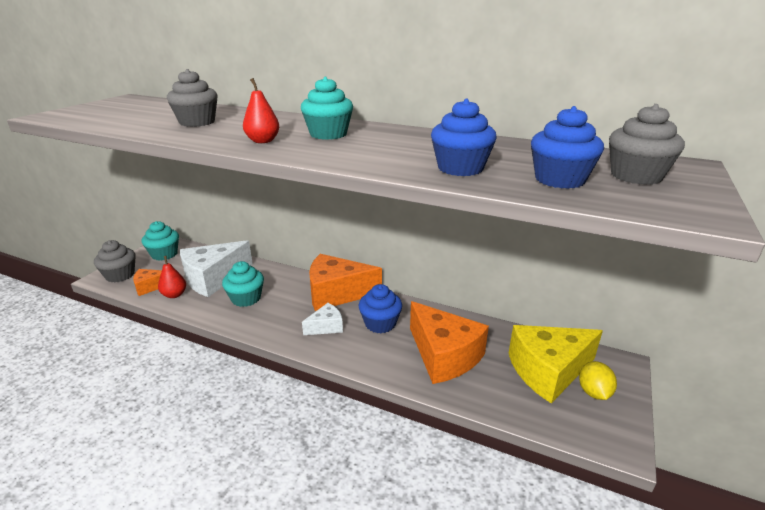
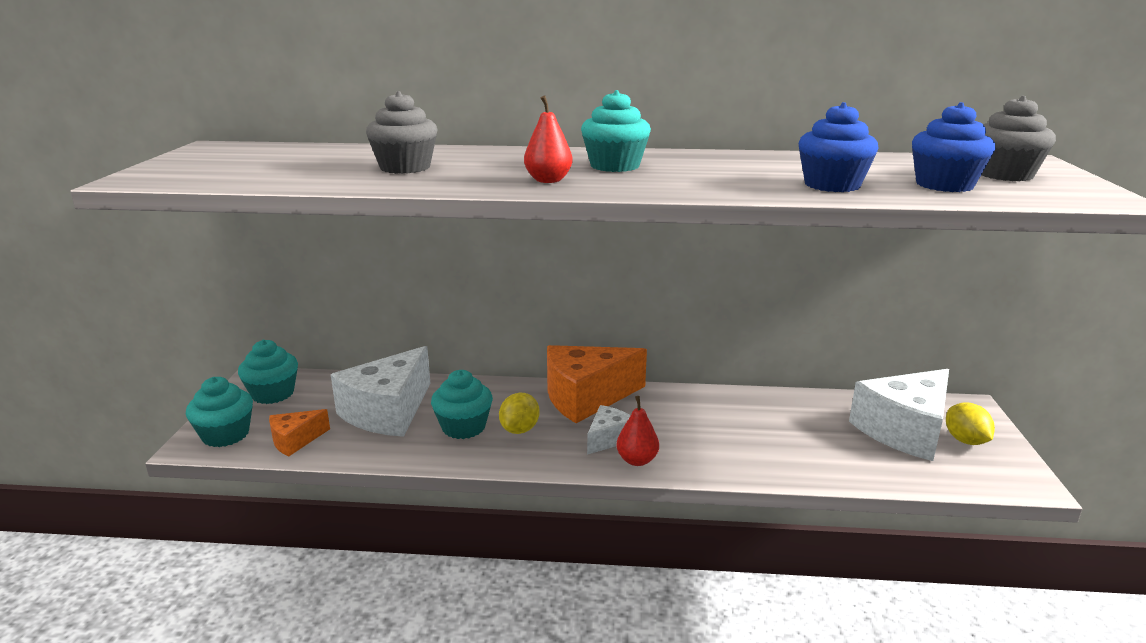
camera: 20 degrees left, 5 degrees down
grey cupcake [94,240,135,283] -> turquoise cupcake [186,377,253,447]
red pear [158,256,186,298] -> red pear moved to [617,396,659,466]
blue cupcake [359,284,402,333] -> none
orange cheese [410,301,489,384] -> none
yellow cheese [509,325,603,403] -> white cheese [849,369,949,461]
none -> yellow lemon [499,393,539,434]

